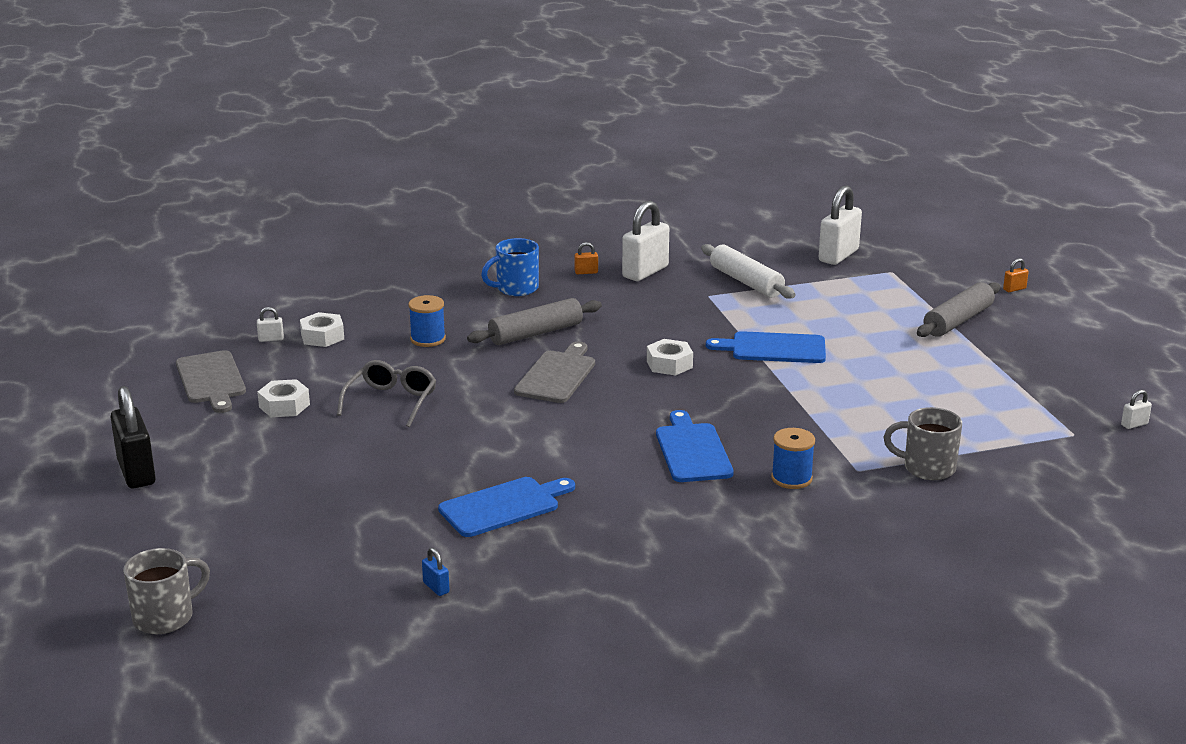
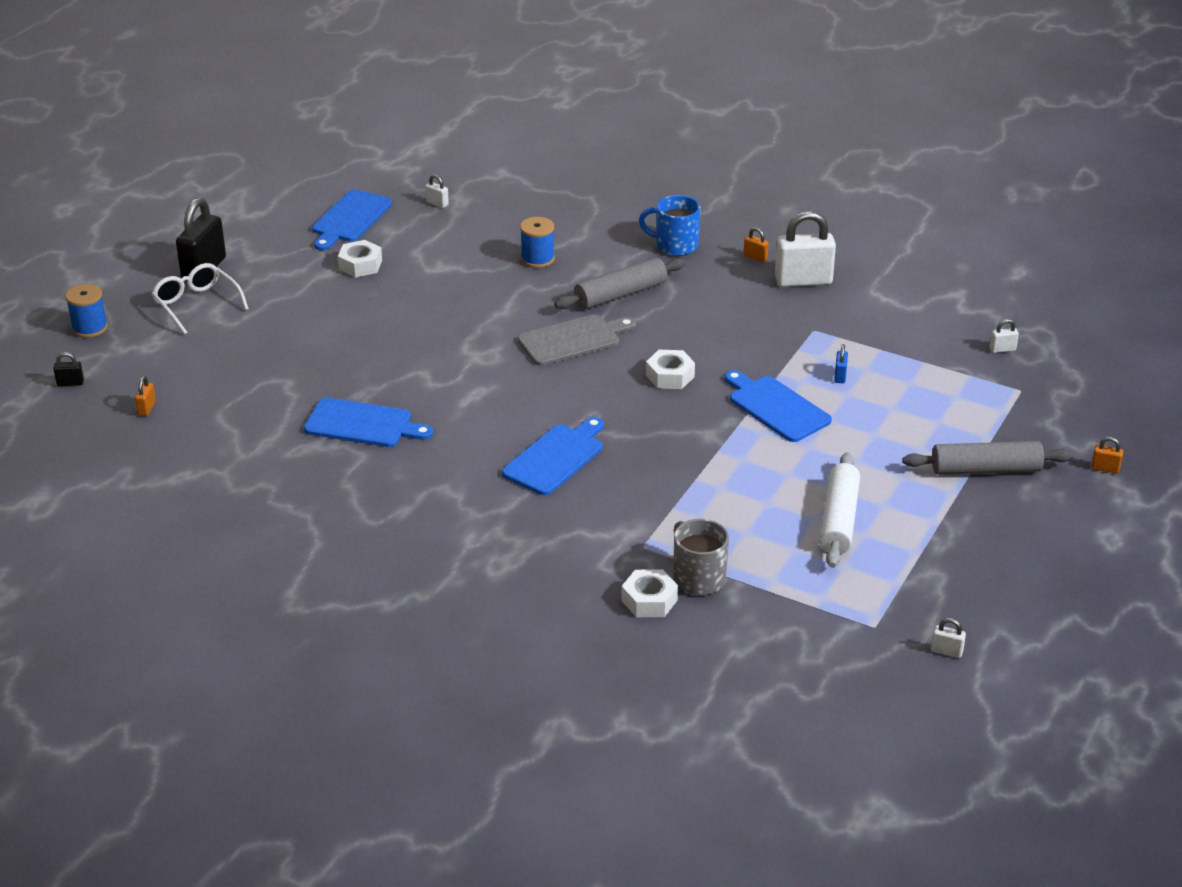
camera: 45 degrees right, 10 degrees up
grey mug [123,548,210,634] -> black padlock [53,352,84,386]
grey cutting board [176,350,246,413] -> blue cutting board [312,190,392,251]
white nut [300,312,344,347] -> white nut moved to [622,569,678,617]
grey glasses [337,360,436,427] -> none
blue padlock [422,548,450,596] -> blue padlock moved to [834,344,848,383]
grey rolling pin [467,298,602,345] -> grey rolling pin turned 45 degrees counterclockwise [554,257,686,310]
white rolling pin [701,244,796,299] -> white rolling pin moved to [819,452,860,568]
blue spool [771,428,815,489] -> blue spool moved to [65,284,108,338]
white padlock [819,186,862,265] -> white padlock [989,319,1019,353], size x0.43
none -> orange padlock [135,376,156,416]
none -> white glasses [152,263,249,335]

